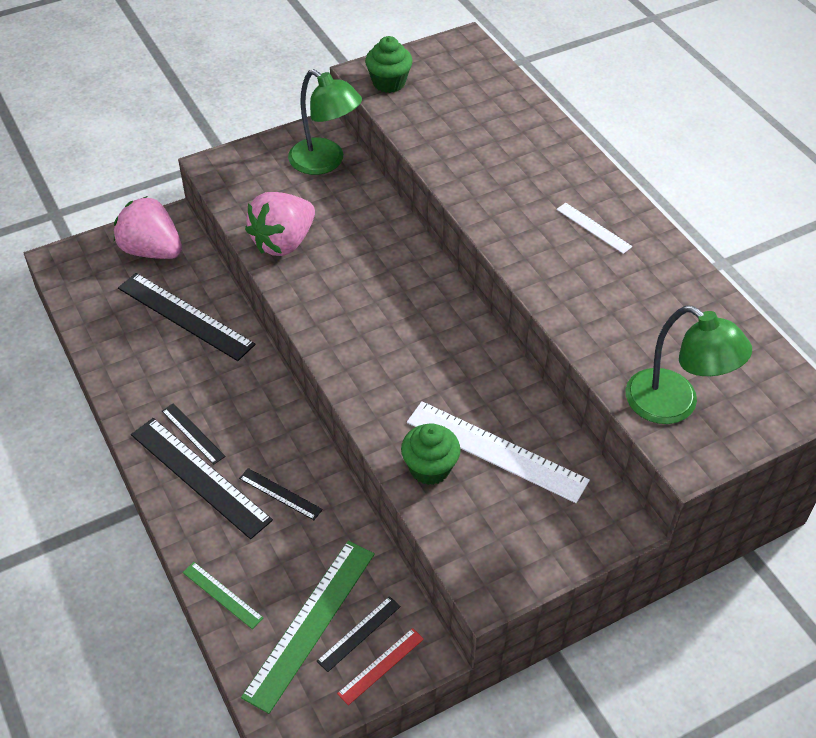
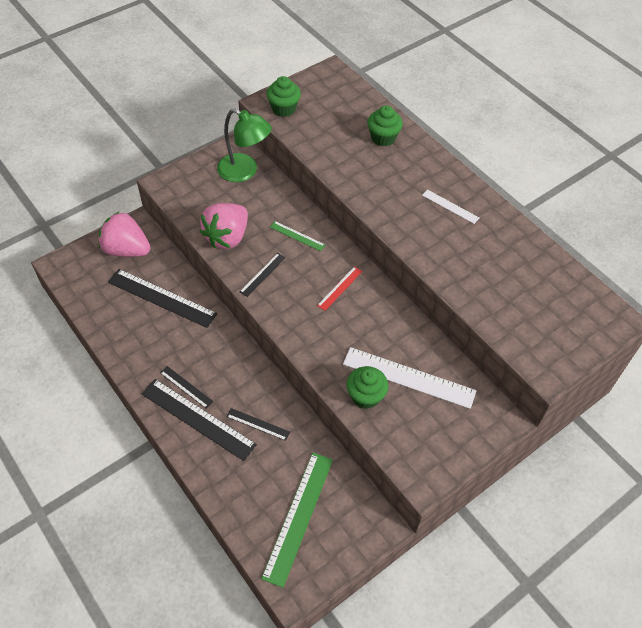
camera: 10 degrees left, 5 degrees up
green ruler [182,562,264,629] -> green ruler moved to [270,221,325,251]
black ruler [317,596,401,672] -> black ruler moved to [240,253,286,297]
red ruler [337,628,424,705] -> red ruler moved to [317,266,362,311]
green lamp [625,306,752,424] -> none
none -> green cupcake [367,105,403,146]

